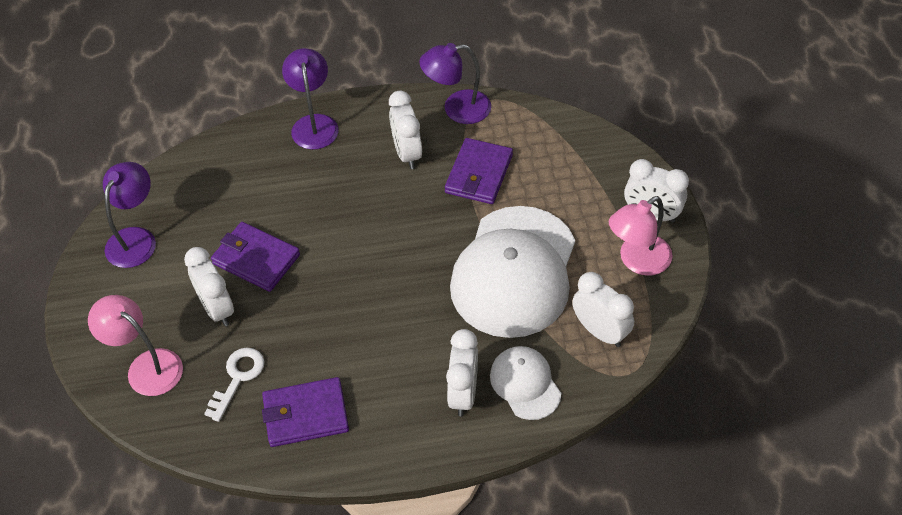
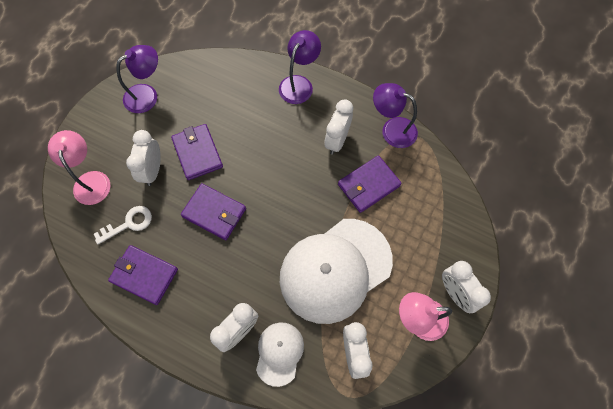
camera: 35 degrees right, 15 degrees up
none -> purple wallet [181,183,246,240]

